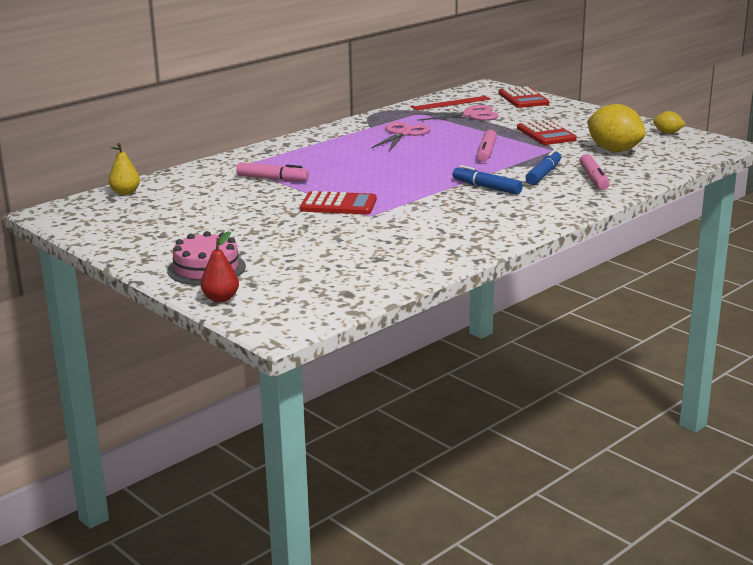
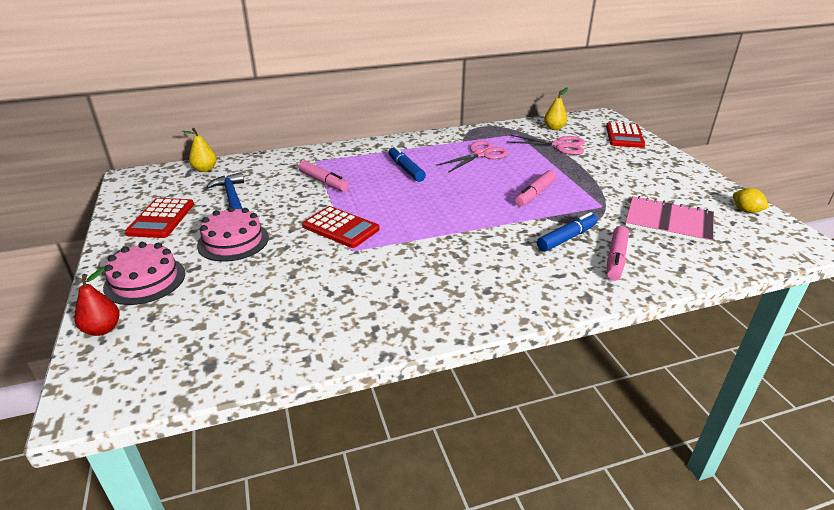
camera: 25 degrees right, 10 degrees up
red ruler [410,95,491,111] -> yellow pear [544,88,568,130]
blue marker [452,165,523,195] -> blue marker moved to [389,146,426,182]
red calculator [517,120,577,145] -> red calculator moved to [125,198,194,238]
yellow lemon [587,104,646,152] -> pink notebook [625,196,714,244]
none -> pink cake [197,207,269,262]
none -> blue hammer [206,172,244,209]

